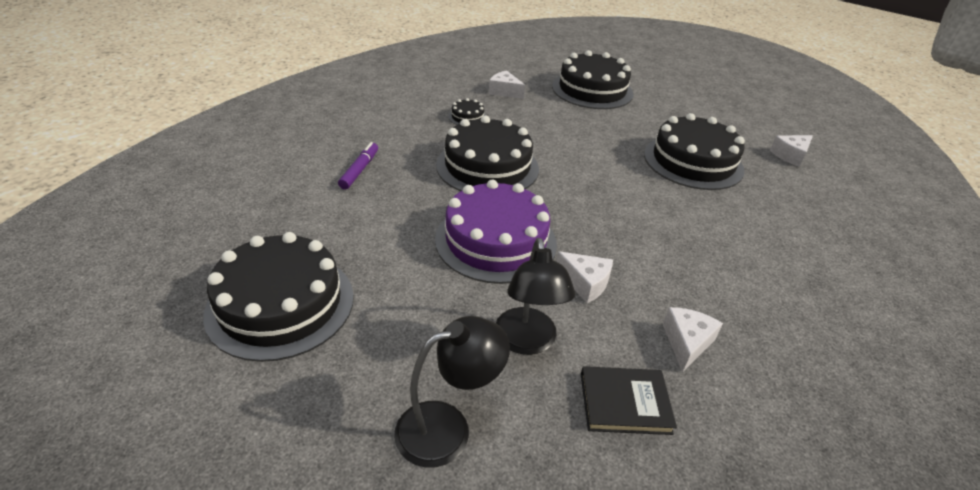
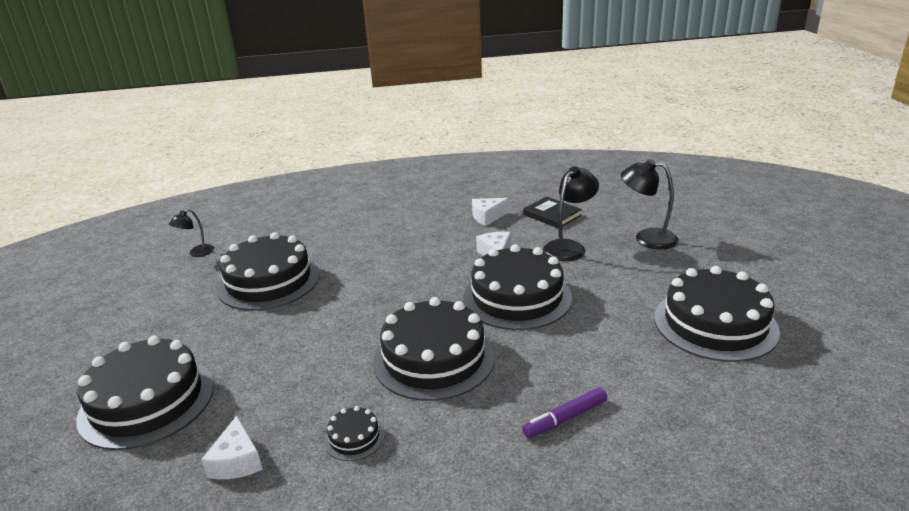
camera: 130 degrees left, 10 degrees down
purple cake [435,180,557,284] -> black cake [463,244,572,330]
white cheese [770,135,813,167] -> black lamp [169,209,214,257]

